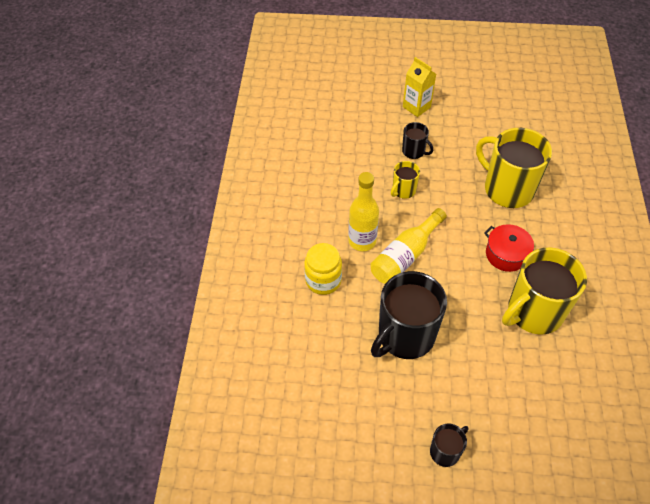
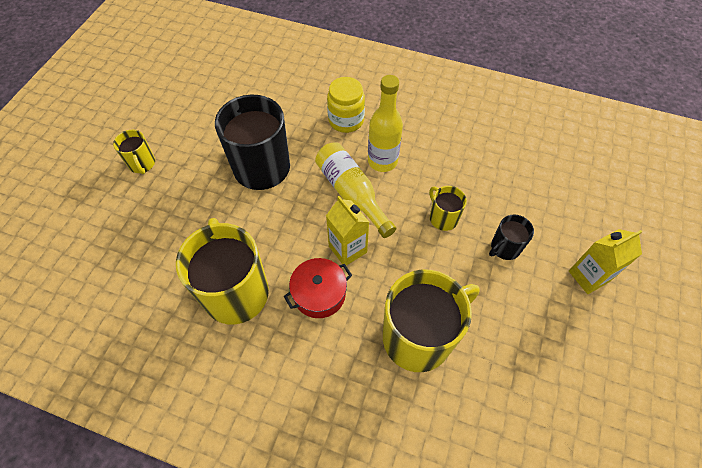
camera: 105 degrees right, 5 degrees up
black mug [430,423,468,467] -> yellow mug [113,130,155,174]
none -> yellow carton [326,196,369,266]

